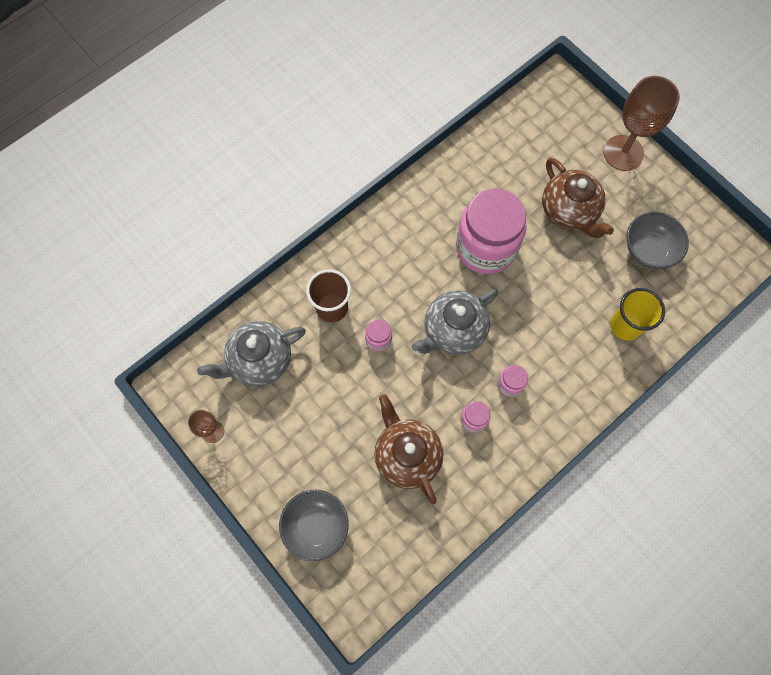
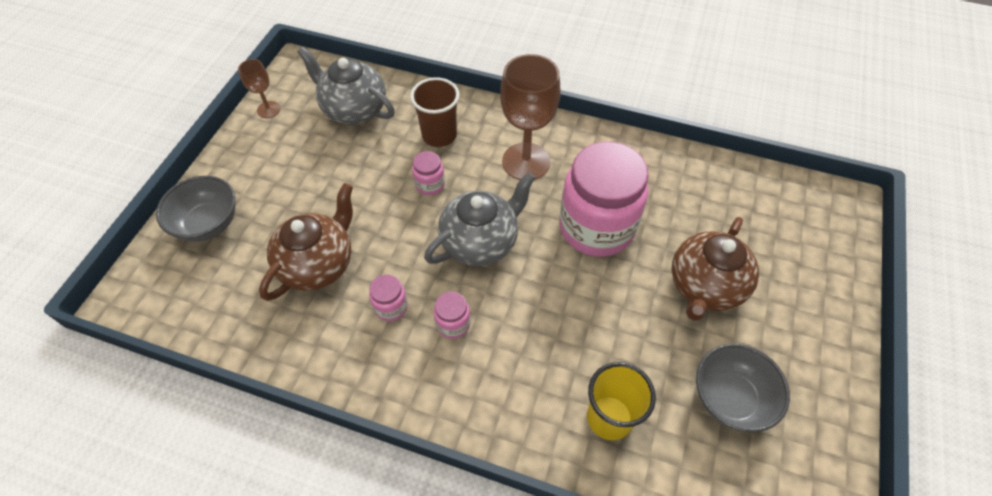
camera: 60 degrees right, 15 degrees down
grey teapot [412,289,498,355] -> grey teapot turned 120 degrees clockwise [424,172,535,266]
brown goblet [604,76,680,171] -> brown goblet moved to [500,54,561,180]

